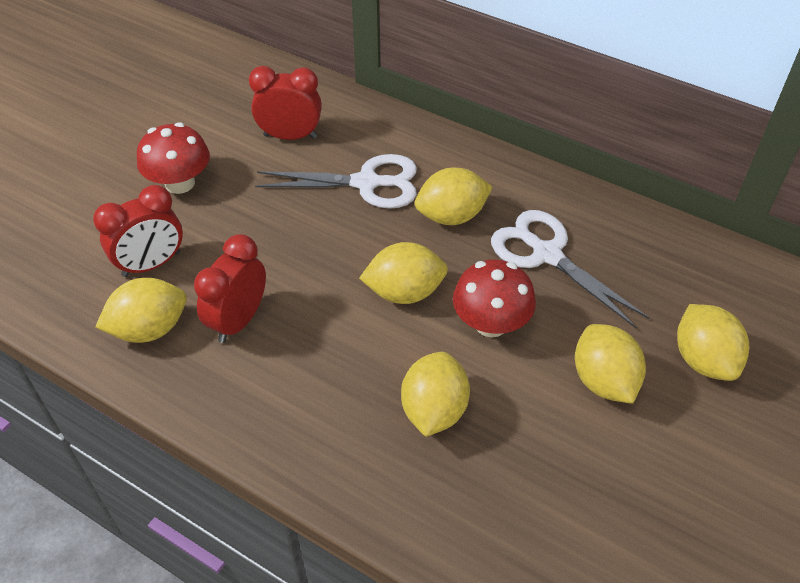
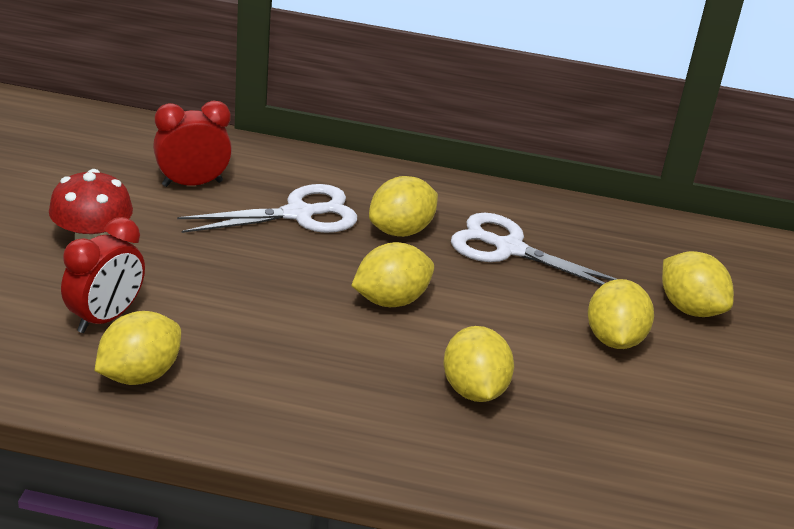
camera: 25 degrees left, 15 degrees down
red clock [194,234,266,343] -> none
red mushroom [453,260,536,337] -> none
yellow lemon [575,324,646,404] -> yellow lemon turned 45 degrees clockwise [588,279,654,349]

